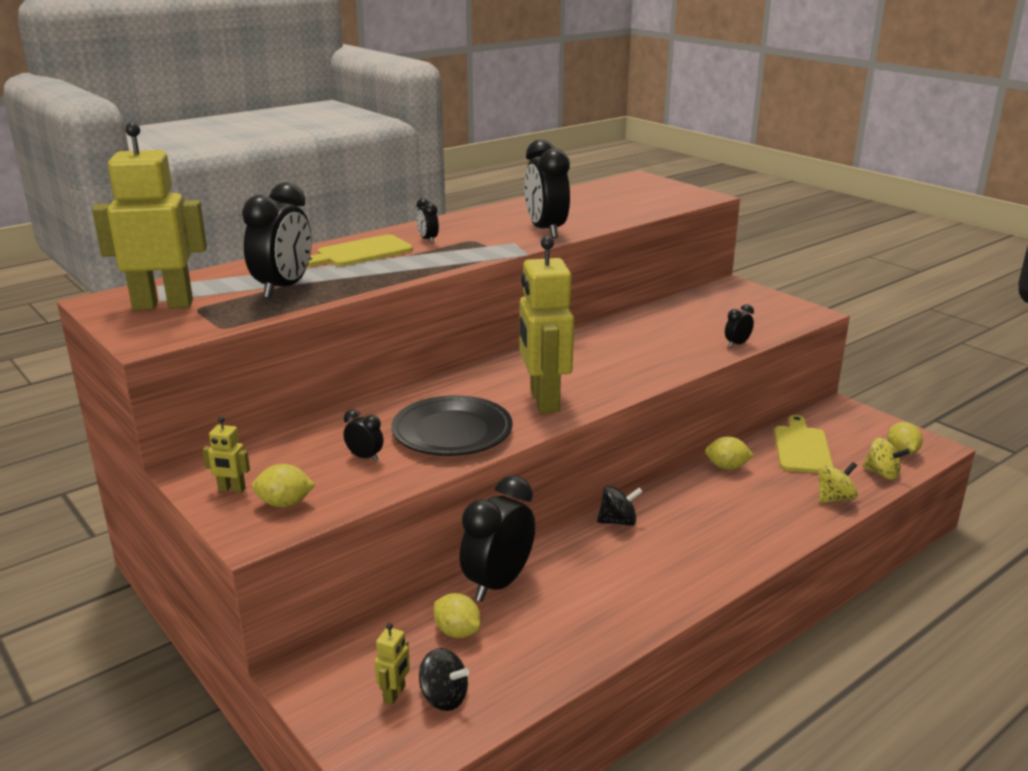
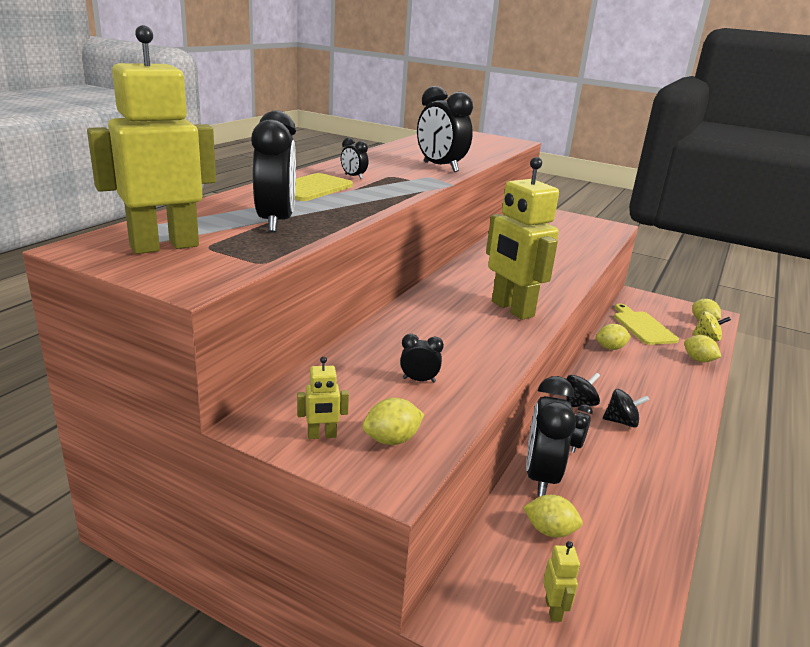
camera: 25 degrees left, 0 degrees up
black plate [391,395,513,456] -> none
black spinning top [419,648,469,711] -> black spinning top moved to [603,389,649,428]
black clock [725,304,754,348] -> black clock moved to [570,404,593,453]
yellow spinning top [818,462,858,503] -> yellow lemon [684,335,721,362]

